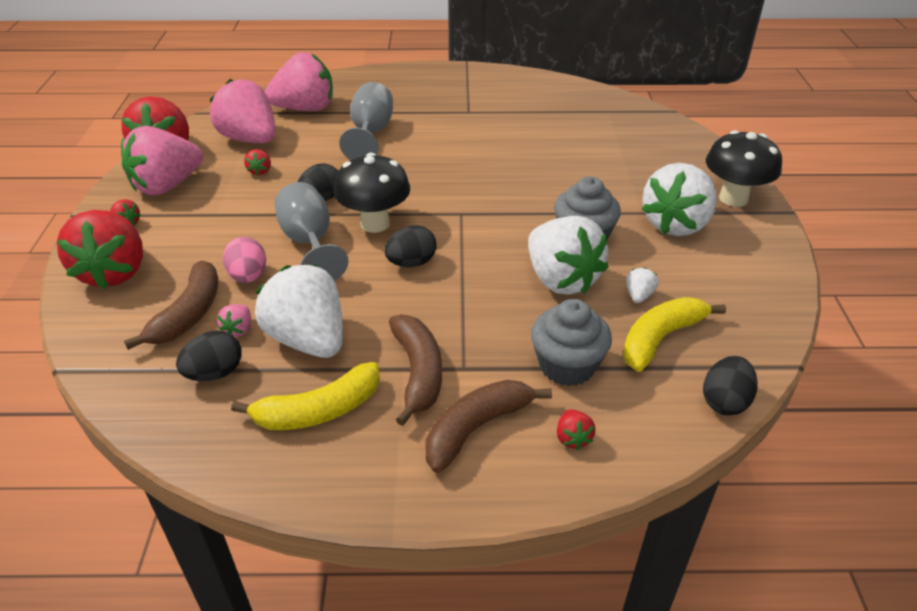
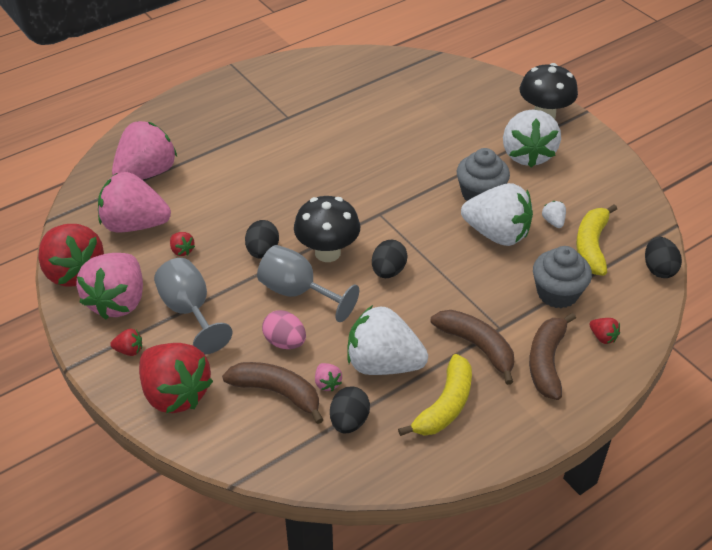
camera: 35 degrees left, 5 degrees up
brown banana [124,260,218,350] -> brown banana turned 45 degrees counterclockwise [222,362,323,424]
grey goblet [339,82,393,160] -> grey goblet moved to [154,258,233,354]

